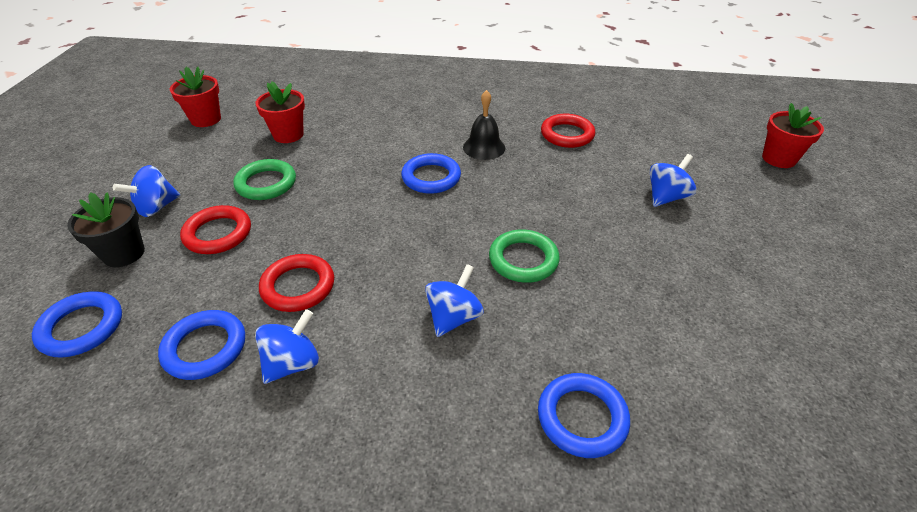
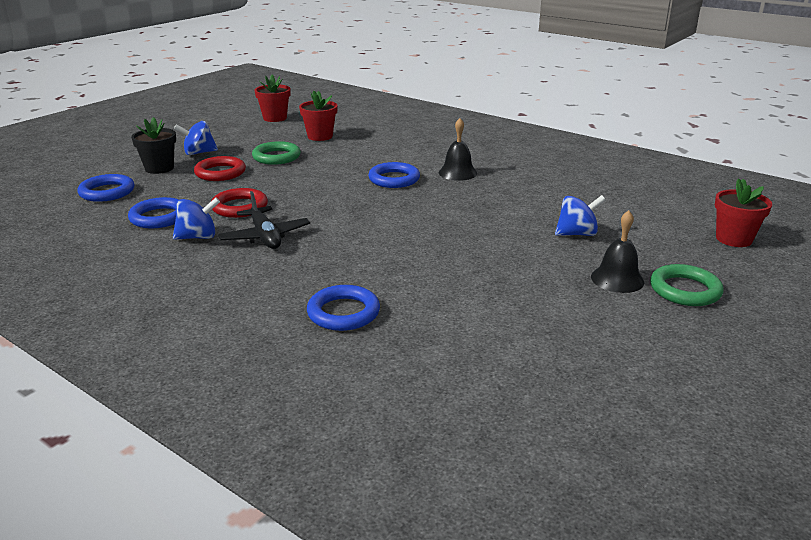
camera: 30 degrees right, 15 degrees down
blue spinning top [425,264,484,337] -> none
green ring [489,229,560,283] -> green ring moved to [650,264,724,306]
red ring [541,114,595,148] -> none
none -> black plane [218,191,310,249]
none -> black bell [591,210,644,293]

